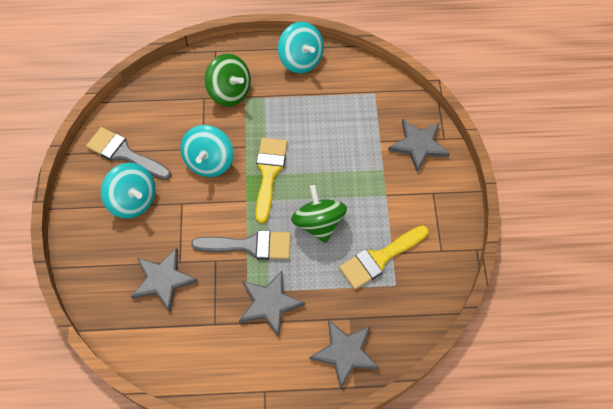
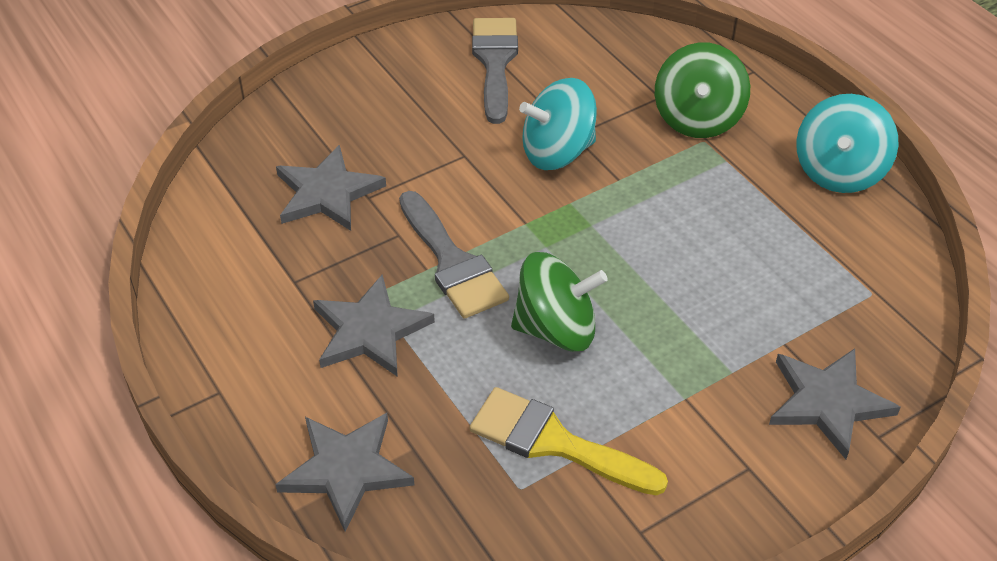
camera: 60 degrees right, 15 degrees down
turquoise spinning top [101,163,156,218] -> none
yellow brush [256,138,287,223] -> none
green spinning top [291,185,347,243] -> green spinning top turned 45 degrees clockwise [511,252,608,352]

